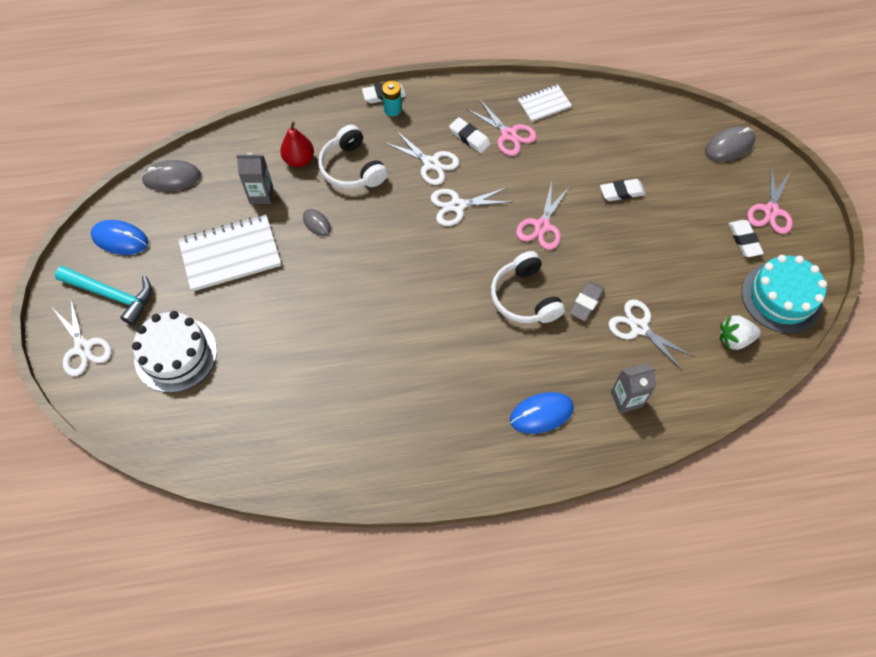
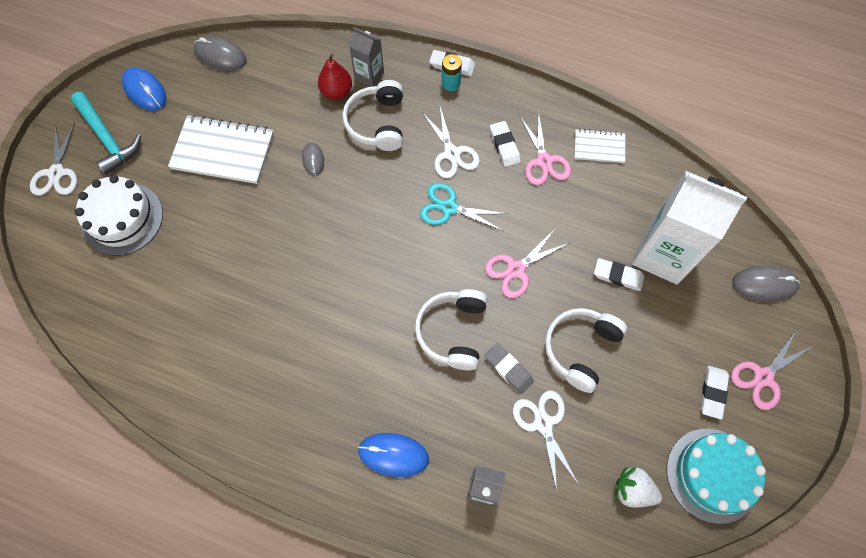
camera: 30 degrees right, 5 degrees up
grey carton [236,153,273,204] -> grey carton moved to [349,27,384,87]
white scissors [431,187,512,226] -> turquoise scissors [420,183,508,231]
grey eraser [569,281,605,321] -> grey eraser turned 75 degrees clockwise [484,343,534,394]
none -> white headphones [545,308,627,393]
none -> white carton [632,171,747,285]

